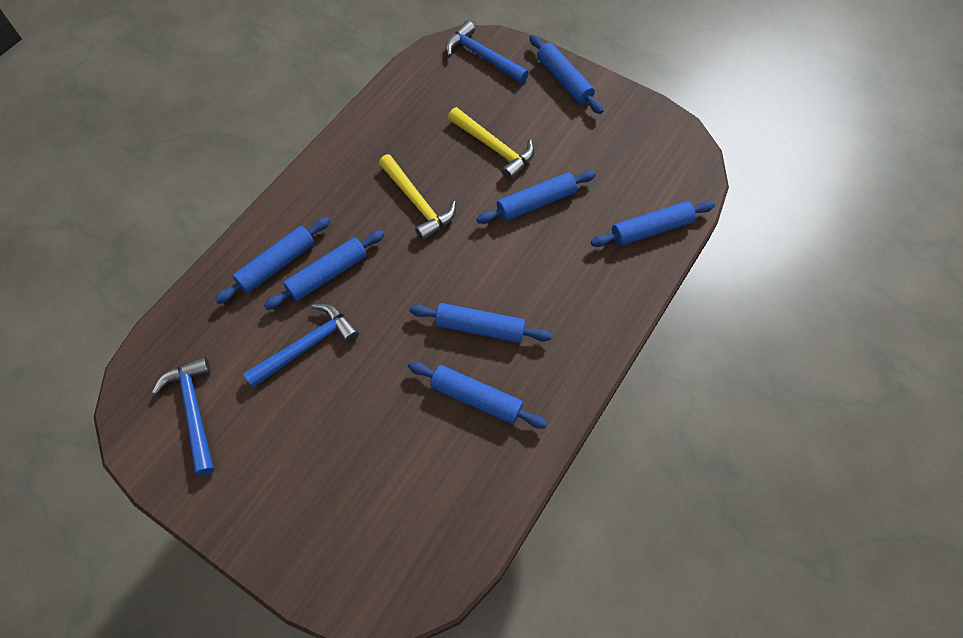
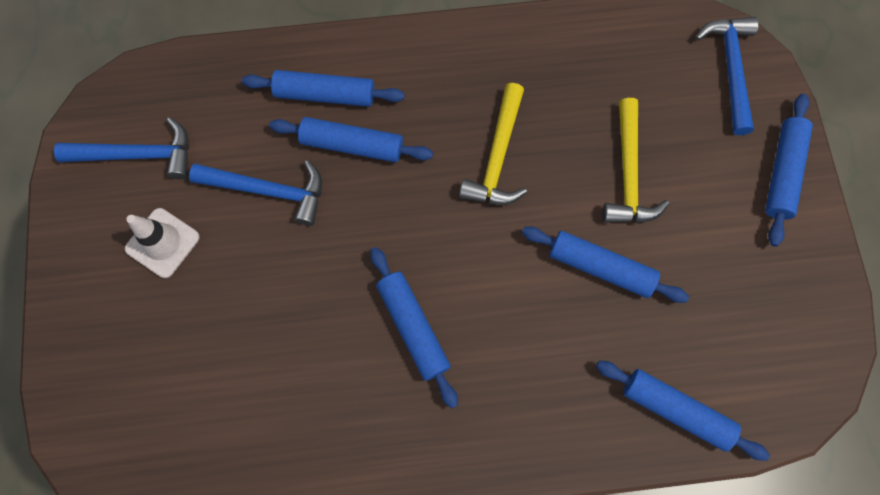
camera: 50 degrees right, 10 degrees up
blue hammer [152,356,214,476] -> blue hammer turned 60 degrees clockwise [54,117,189,179]
blue rolling pin [408,361,547,429] -> none
none -> white traffic cone [125,208,200,278]

